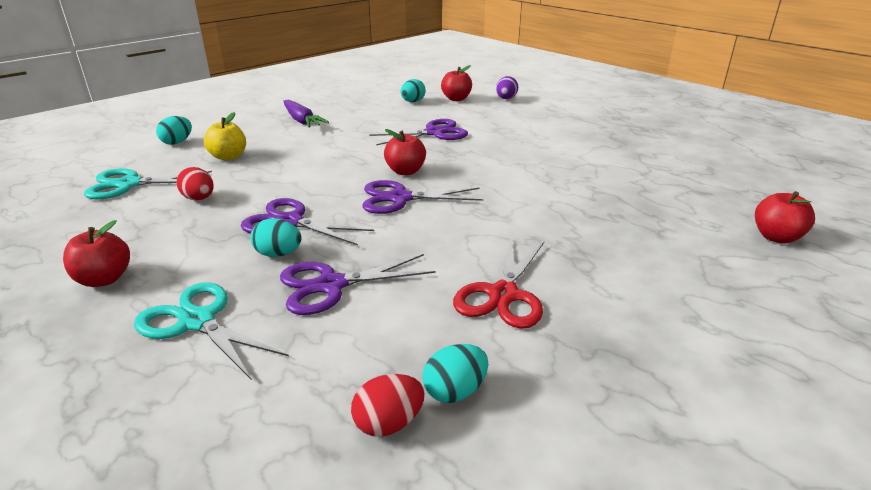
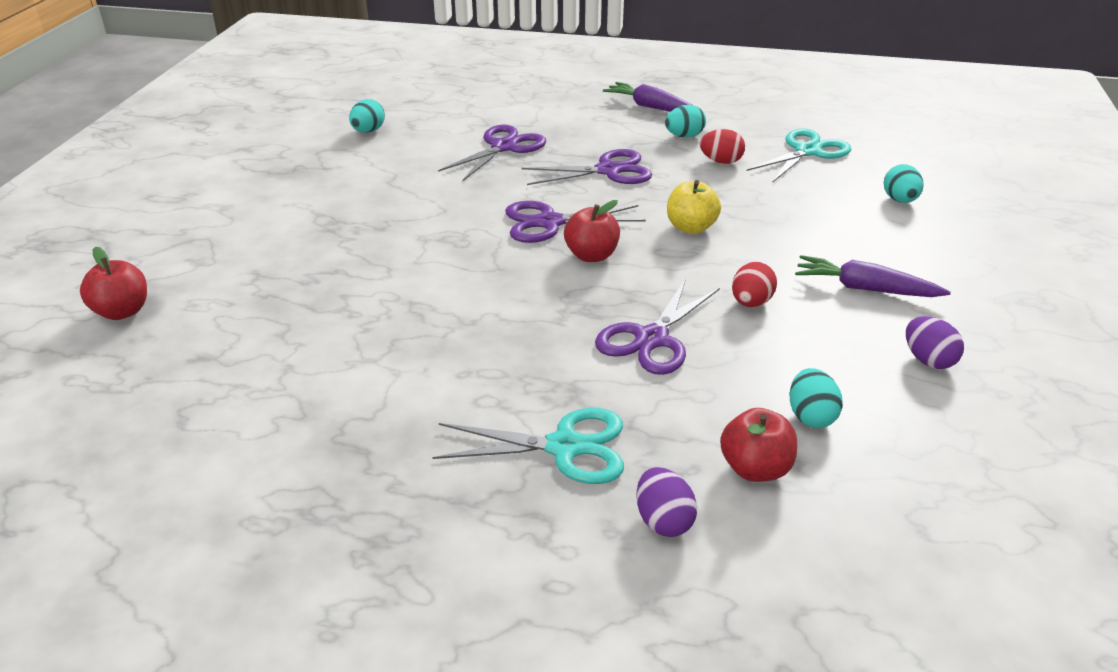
camera: 145 degrees right, 5 degrees up
red apple [63,220,130,287] -> purple carrot [603,82,692,112]
turquoise scissors [134,282,289,380] -> turquoise scissors moved to [432,408,624,484]
yellow apple [204,112,246,161] -> yellow apple moved to [667,180,721,234]
turquoise egg [250,218,302,257] -> turquoise egg moved to [665,105,706,138]
red egg [351,374,425,437] -> red egg moved to [732,262,777,307]
purple scissors [363,180,483,214] -> purple scissors turned 150 degrees counterclockwise [505,201,646,243]
red scissors [453,239,544,329] -> none
none -> purple egg [906,316,964,369]

